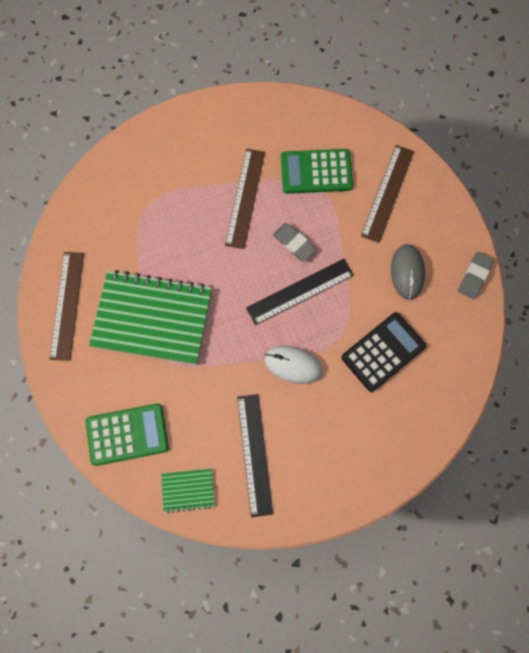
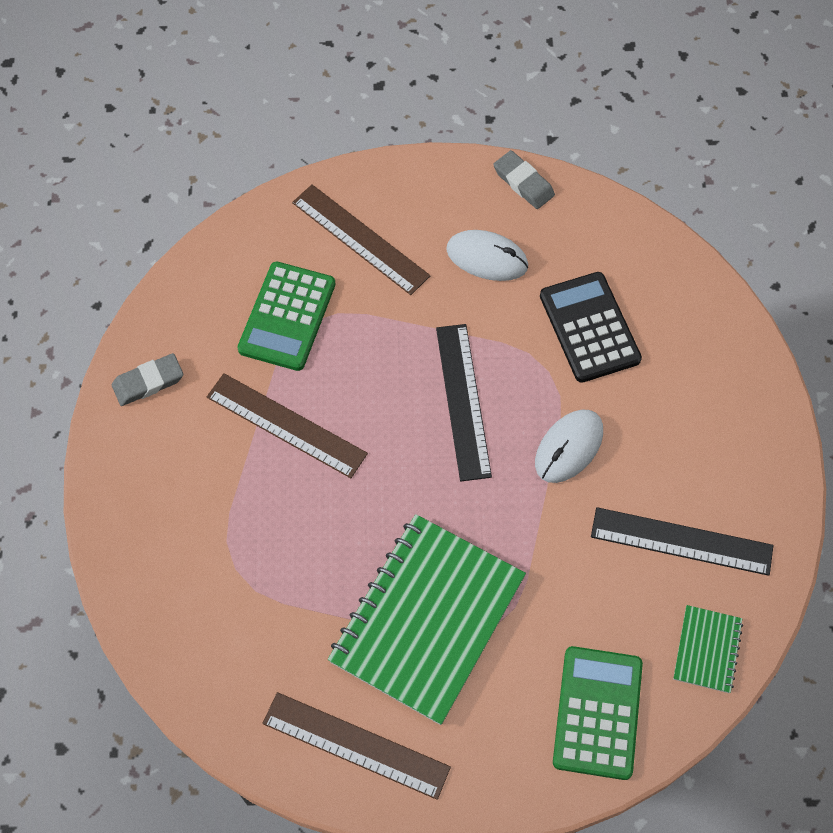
camera: 70 degrees left, 10 degrees down
grey eraser [273,223,317,261] -> grey eraser moved to [112,353,183,406]
grey mouse [391,244,425,300] -> white mouse [446,230,528,281]

